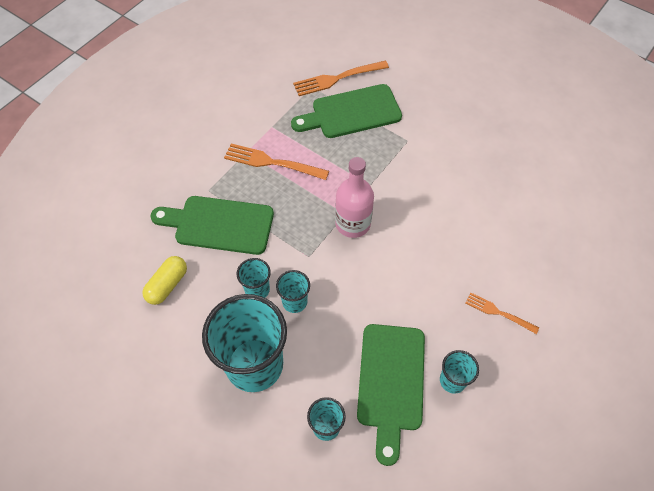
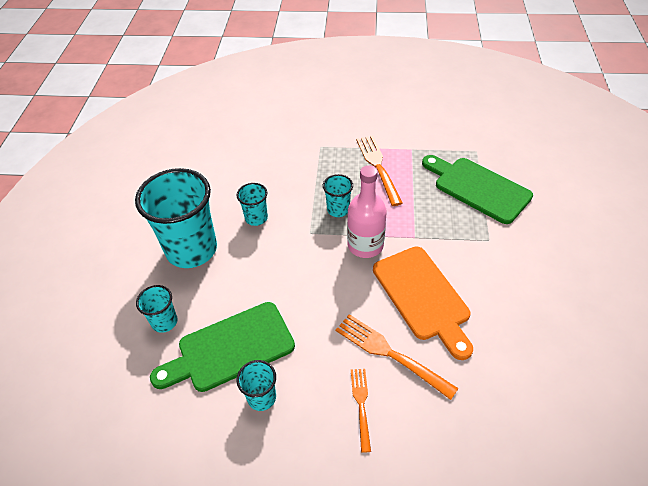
camera: 60 degrees right, 10 degrees down
yellow capsule [142,256,187,305] -> none
green cutting board [150,196,274,255] -> none
turquoise cup [276,270,310,313] -> turquoise cup moved to [323,174,353,217]
orange fork [293,60,389,96] -> orange fork moved to [336,314,459,400]
none -> orange cutting board [373,247,473,360]

